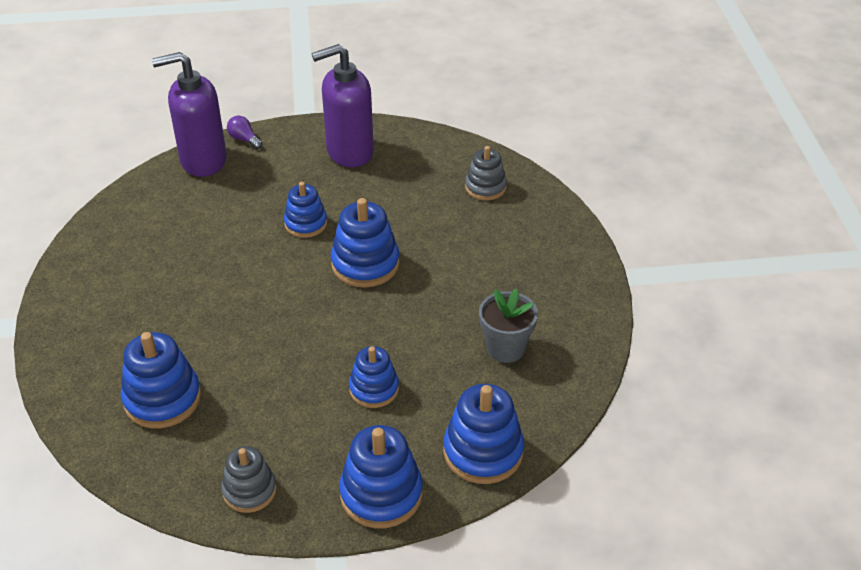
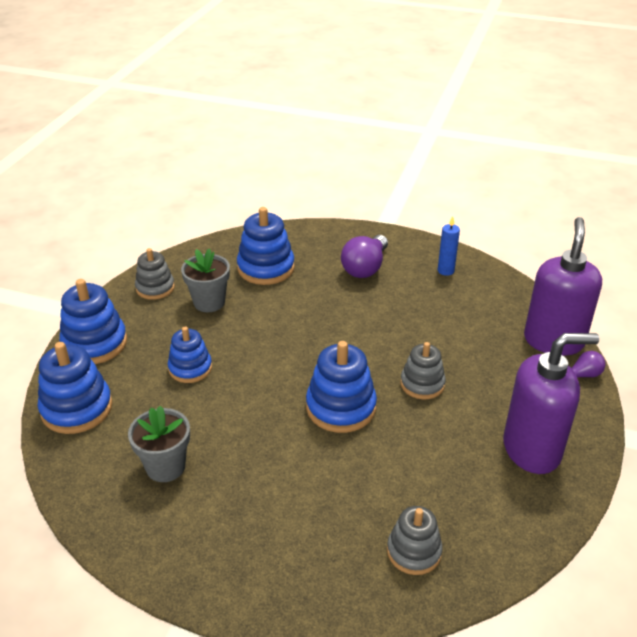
camera: 115 degrees right, 5 degrees down
blue stacking toy [284,182,327,238] -> grey stacking toy [400,342,446,399]
purple soap dispenser [312,44,374,167] -> purple soap dispenser turned 75 degrees clockwise [503,333,599,474]
none -> grey flower pot [181,249,230,312]
none -> purple light bulb [341,235,388,278]
none -> blue candle [438,216,460,276]

